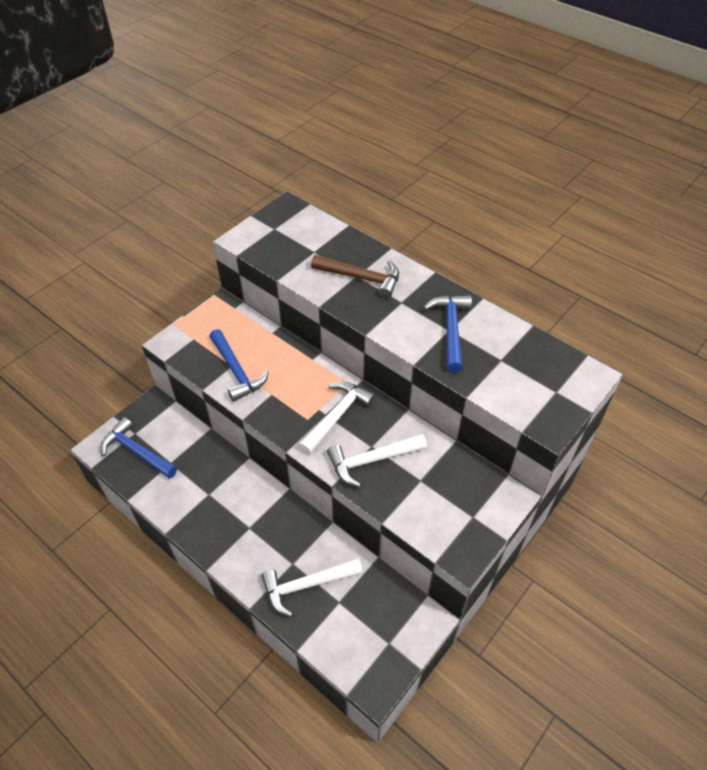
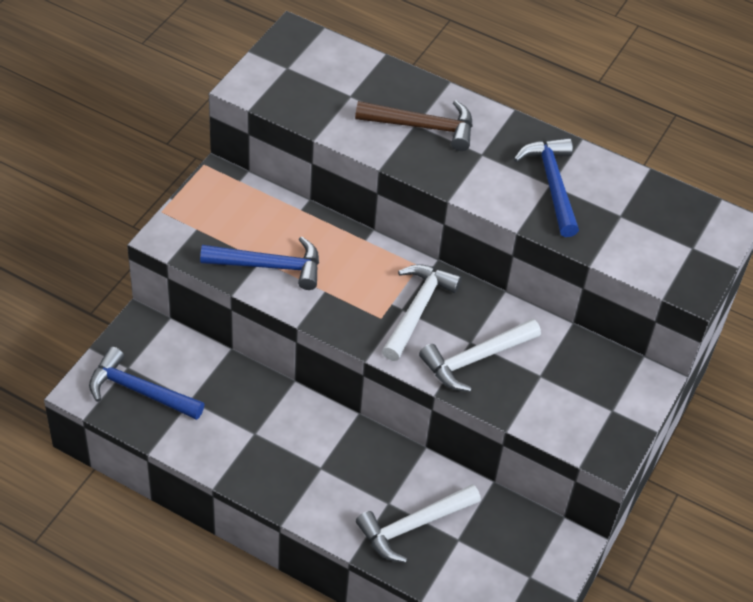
camera: 15 degrees left, 0 degrees up
blue hammer [209,329,269,402] -> blue hammer turned 45 degrees counterclockwise [200,236,319,290]

